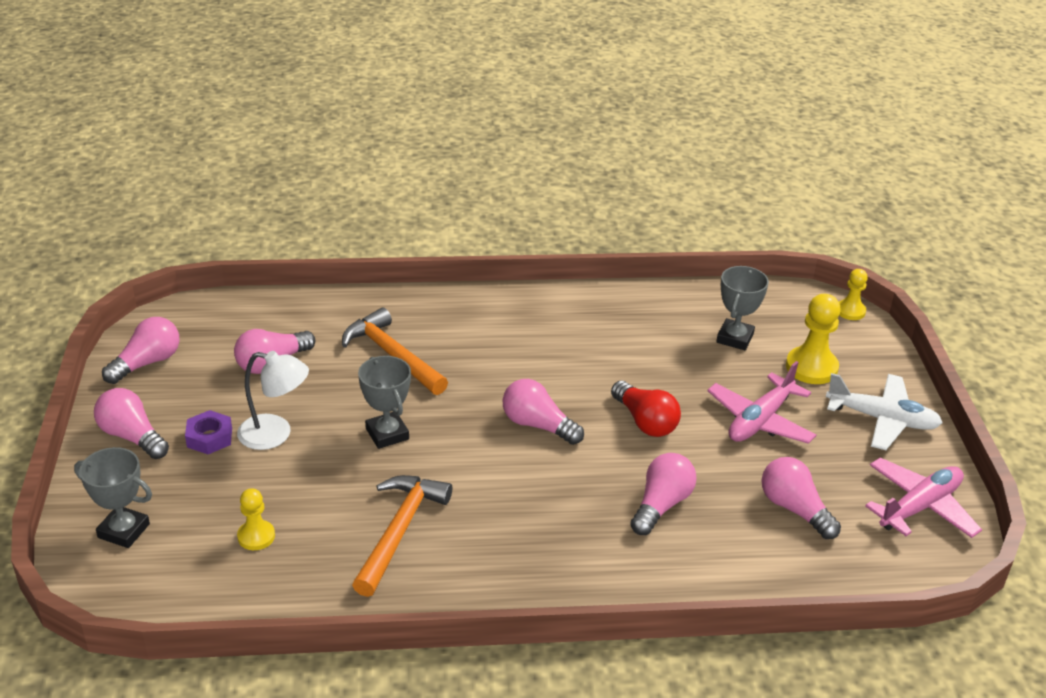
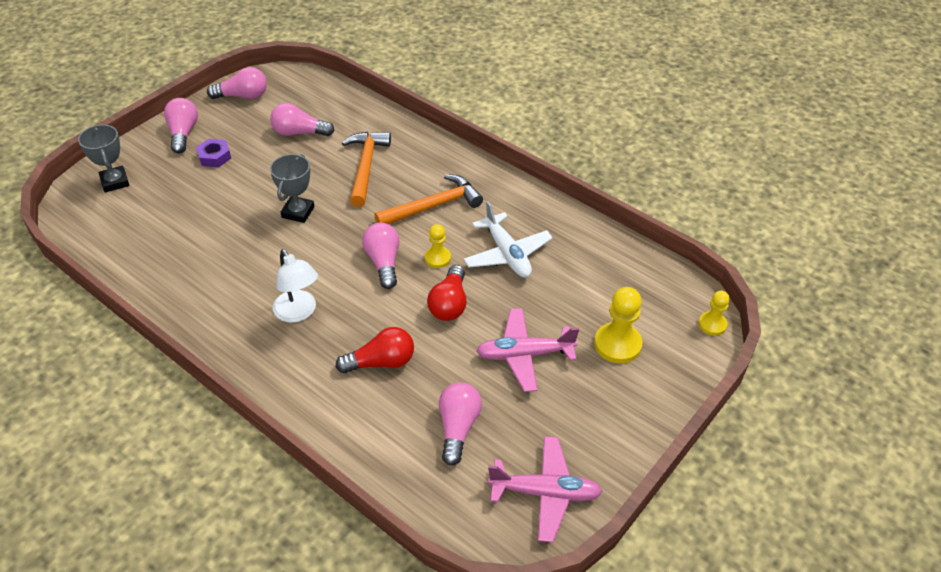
camera: 45 degrees right, 10 degrees up
white lamp [237,351,309,450] -> white lamp moved to [273,249,318,323]
yellow pawn [237,488,275,550] -> yellow pawn moved to [425,224,451,268]
orange hammer [352,475,452,597] -> orange hammer moved to [374,174,483,224]
pink light bulb [630,453,697,535] -> red light bulb [336,327,414,373]
grey trophy [717,266,769,350] -> none
white plane [826,373,943,450] -> white plane moved to [463,201,553,278]

